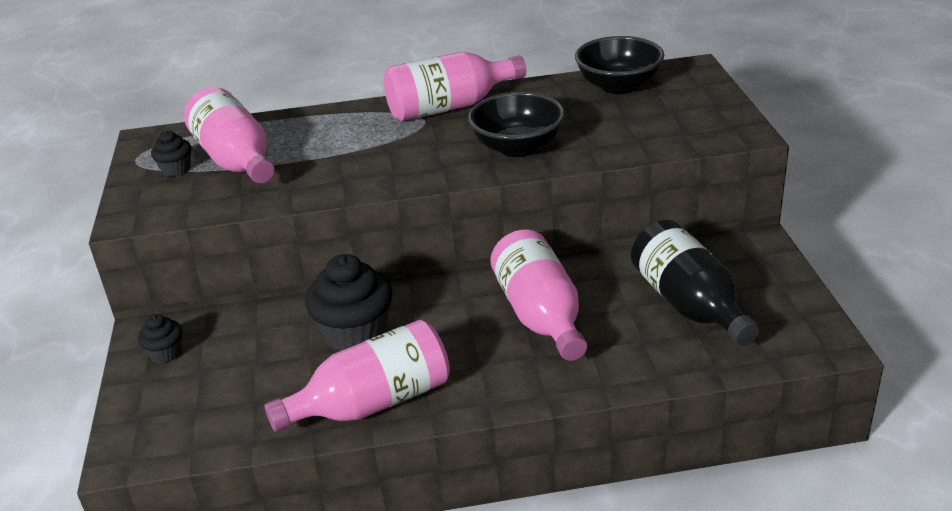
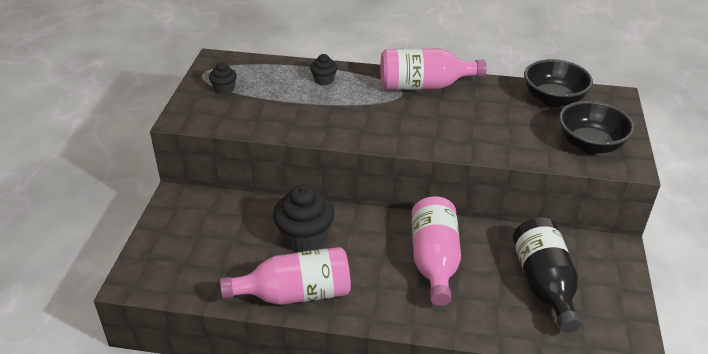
camera: 15 degrees right, 5 degrees up
black cupcake [138,314,183,363] -> black cupcake moved to [310,54,337,85]
pink bottle [184,87,275,183] -> none
black bowl [468,92,565,157] -> black bowl moved to [559,101,635,154]

